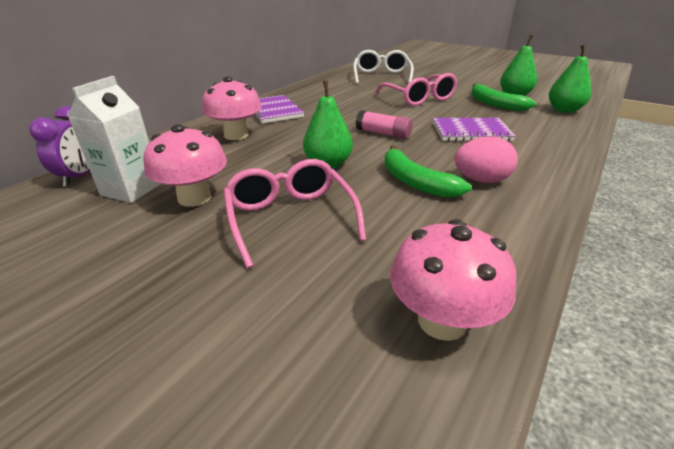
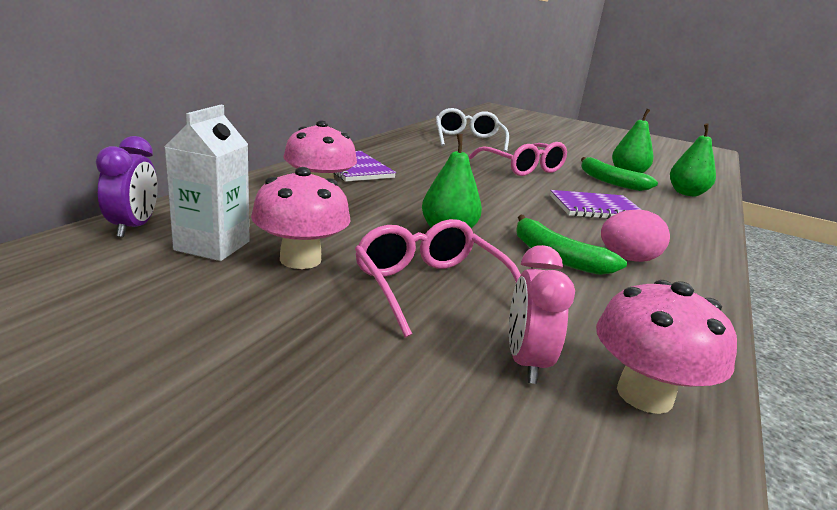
camera: 10 degrees left, 10 degrees down
pink glue stick [356,110,413,139] -> none
none -> pink clock [509,245,575,384]

